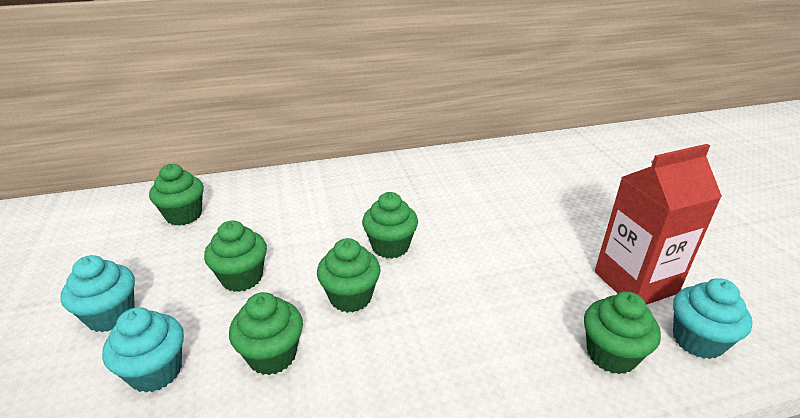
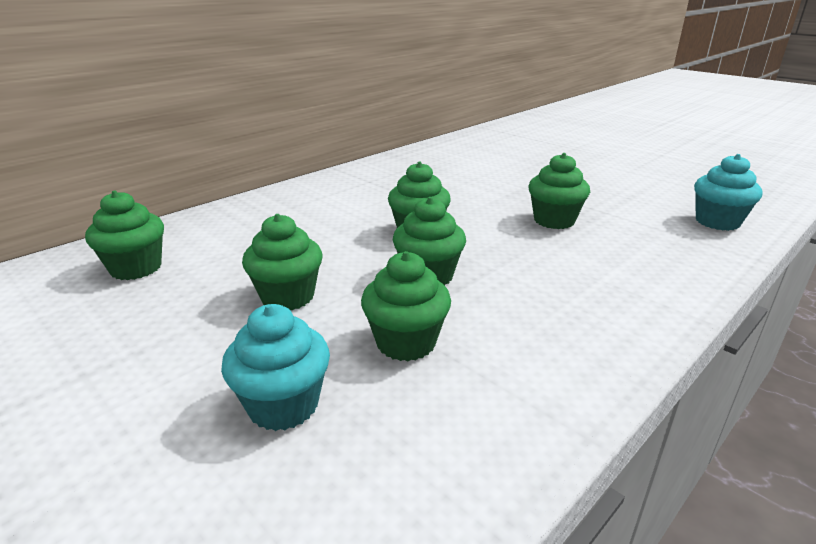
camera: 30 degrees left, 5 degrees down
turquoise cupcake [60,255,135,332] -> none
green cupcake [584,291,661,374] -> green cupcake moved to [529,153,590,229]
red carton [595,144,722,305] -> none

